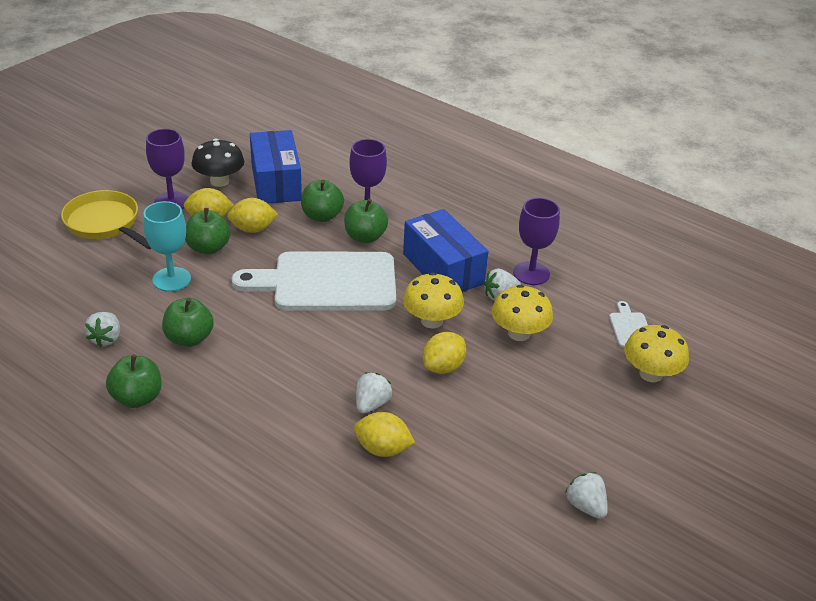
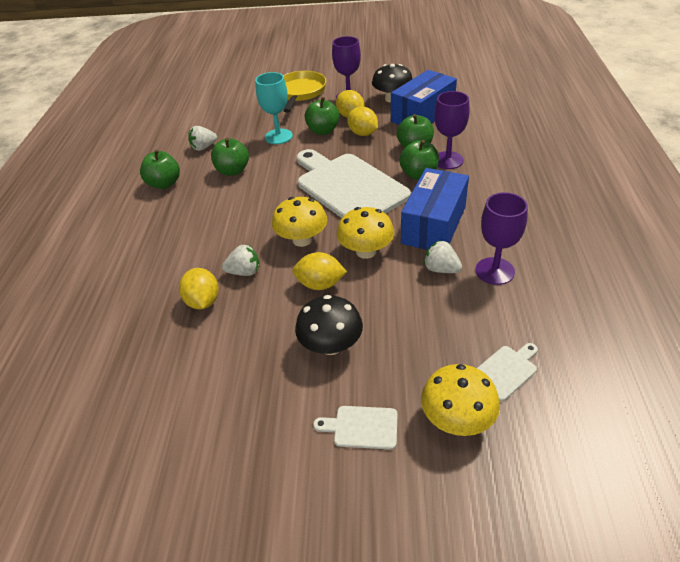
camera: 60 degrees right, 5 degrees up
yellow mushroom [491,285,553,341] -> yellow mushroom moved to [272,197,327,247]
white strawberry [565,472,608,519] -> none
none -> black mushroom [295,295,363,355]
none -> white cutting board [313,406,398,450]

